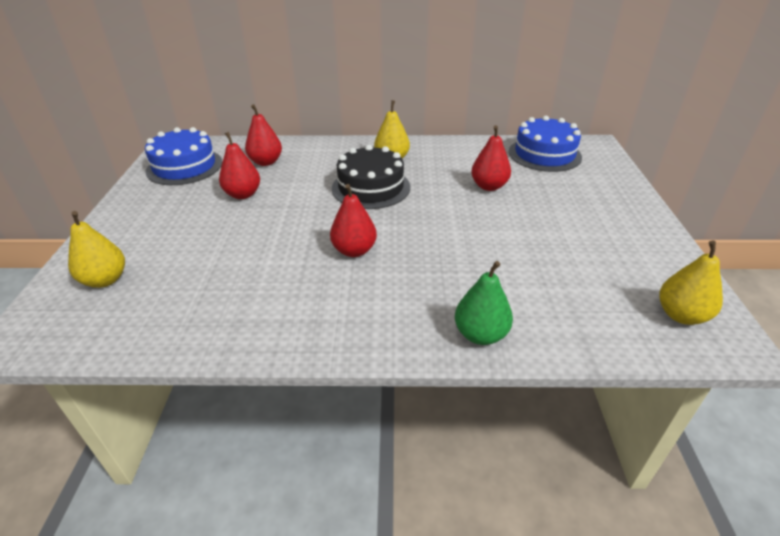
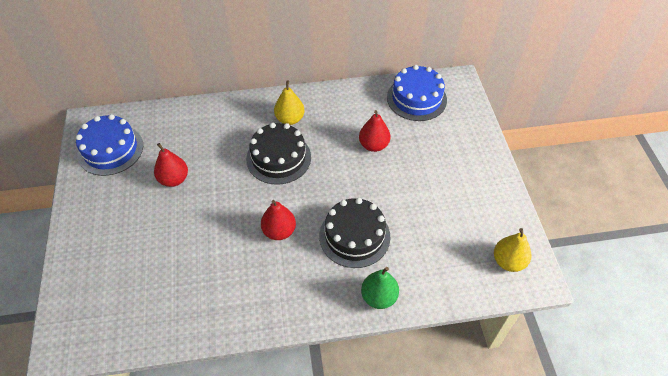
camera: 10 degrees left, 15 degrees up
yellow pear [68,211,125,288] -> none
red pear [245,104,282,166] -> none
none -> black cake [319,198,390,268]

